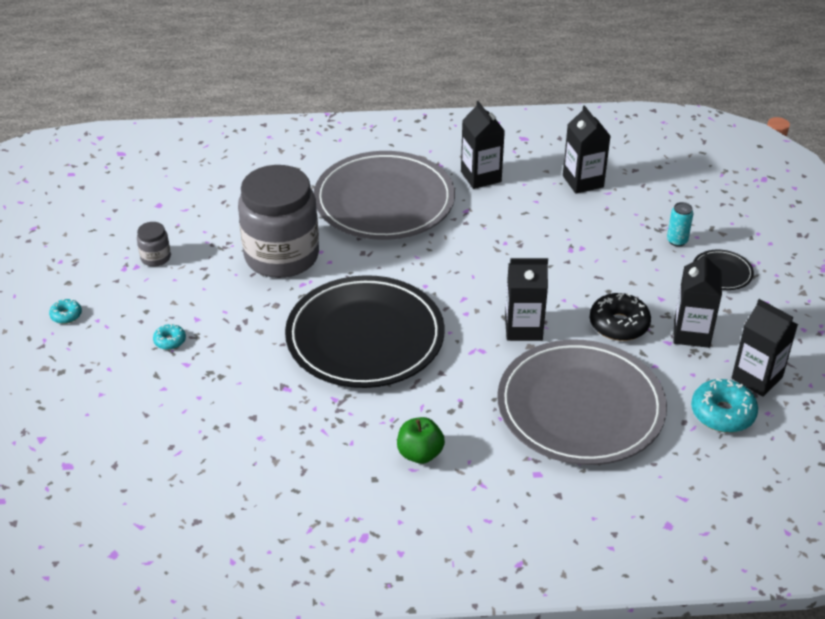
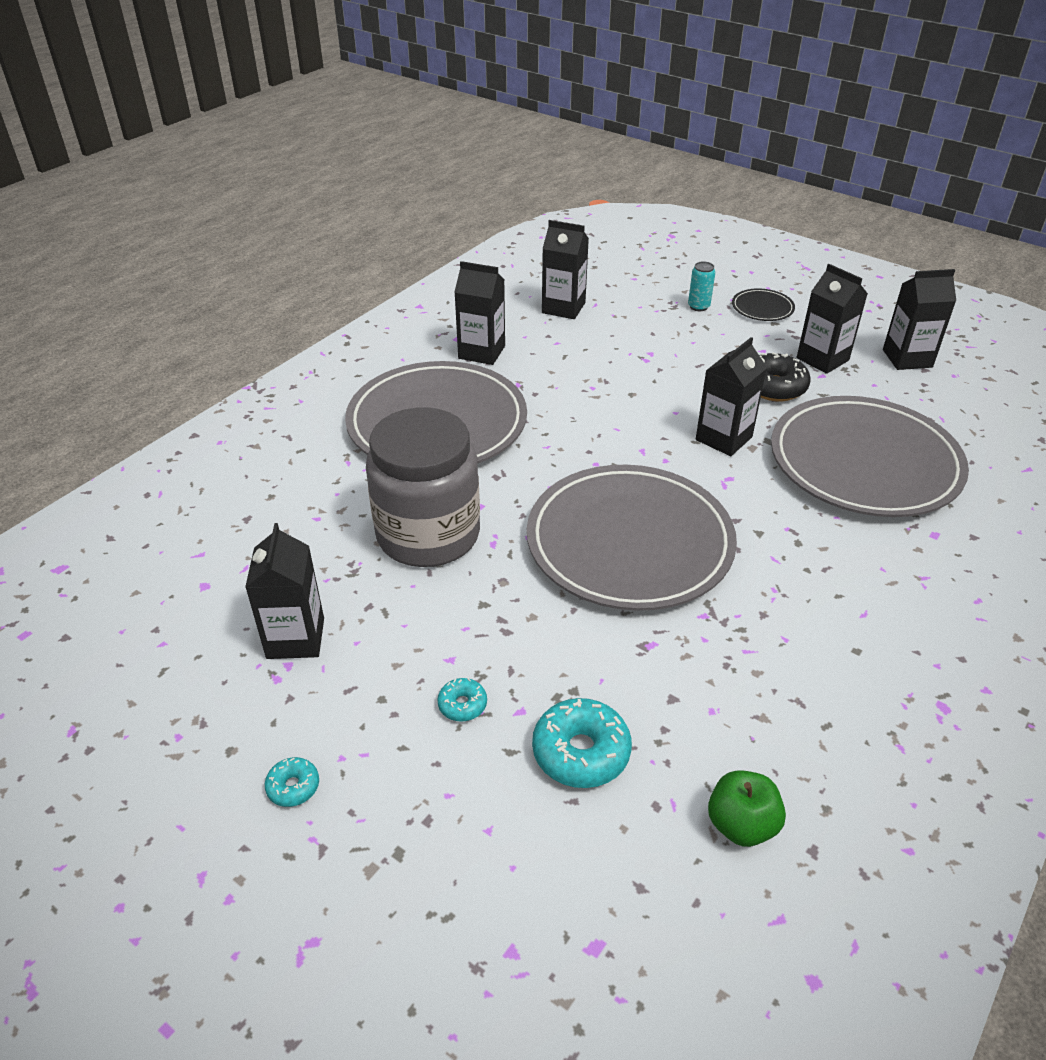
camera: 50 degrees left, 0 degrees up
grey jar [137,222,171,266] -> black carton [245,523,324,659]
black plate [285,275,445,388] -> grey plate [527,465,737,611]
green apple [397,417,445,464] -> green apple moved to [708,770,786,847]
turquoise donut [691,378,758,433] -> turquoise donut moved to [532,698,632,788]

